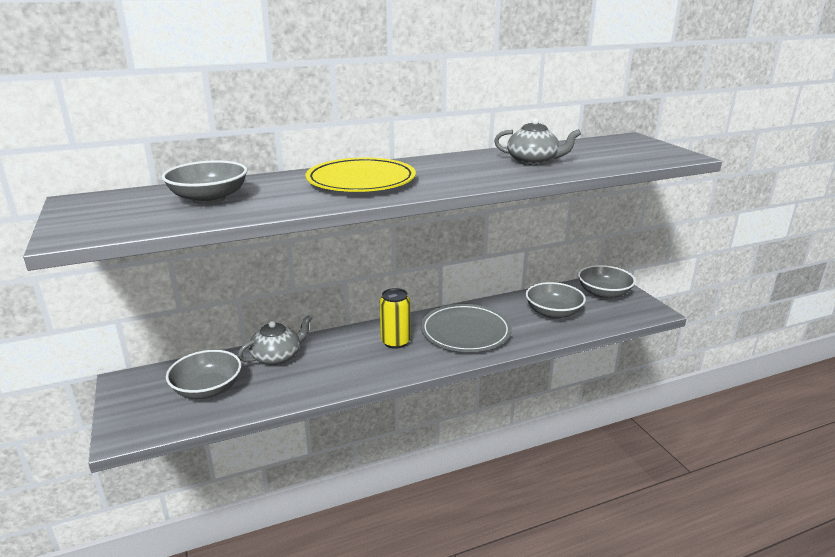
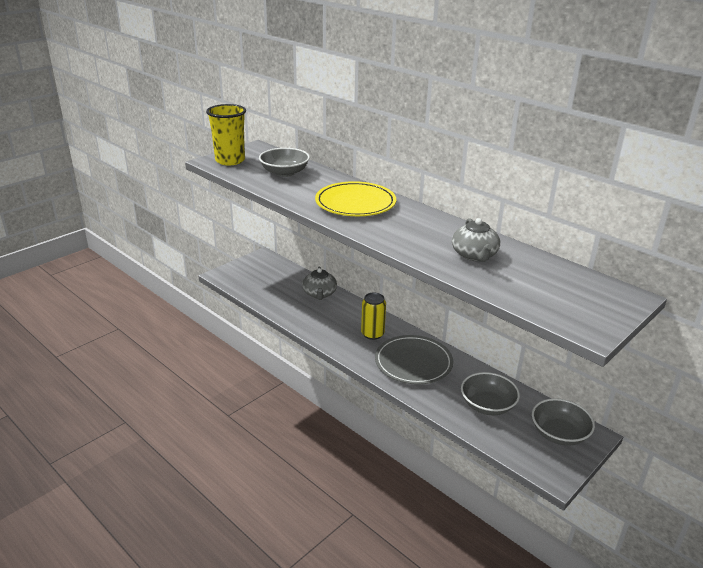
camera: 65 degrees right, 5 degrees up
grey bowl [166,350,241,399] -> none
grey teapot [238,315,313,366] -> grey teapot turned 60 degrees clockwise [302,266,337,300]
none -> yellow cup [206,104,246,166]

